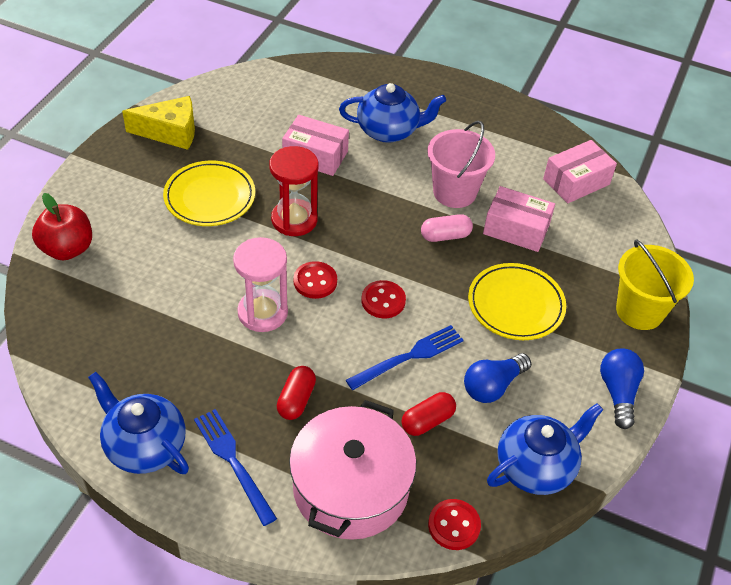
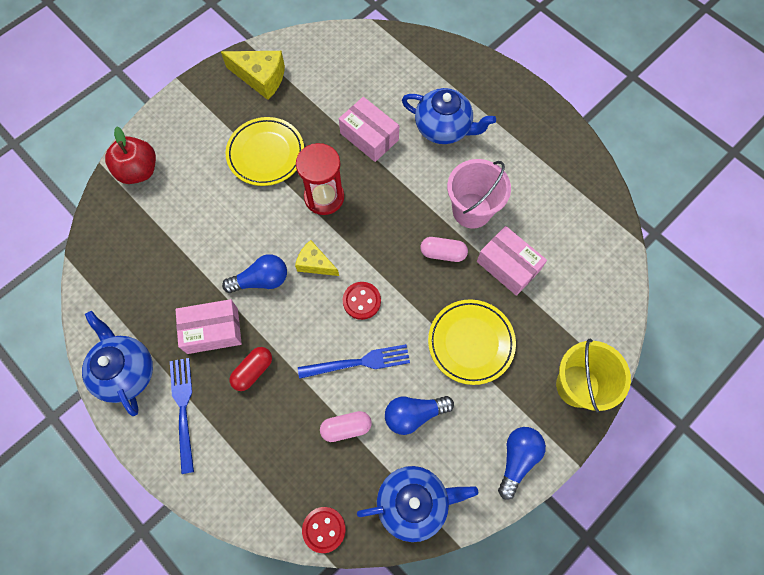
camera: 25 degrees right, 20 degrees up
pink hourglass [233,237,288,332] -> blue light bulb [222,254,287,293]
pink pot [289,400,417,540] -> none
red button [294,261,337,299] -> yellow cheese [295,240,339,276]
red capsule [401,392,456,436] -> pink capsule [320,411,372,442]
pink box [543,140,617,203] -> pink box moved to [175,299,242,354]

